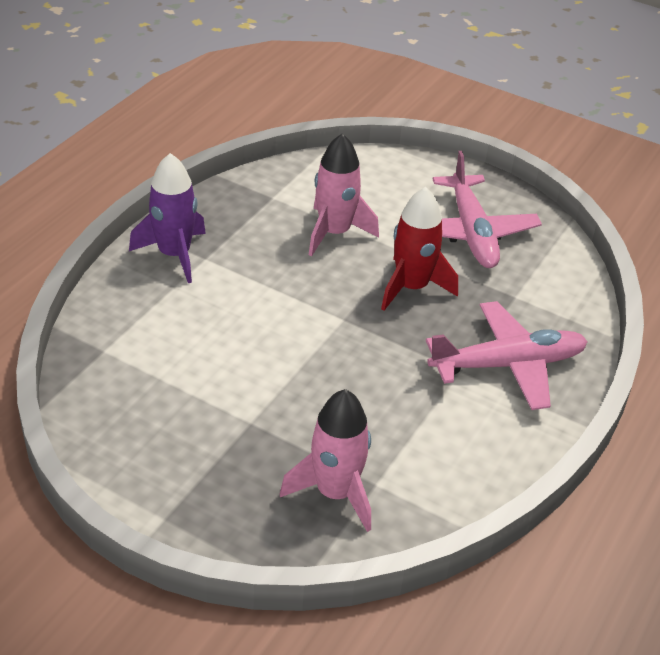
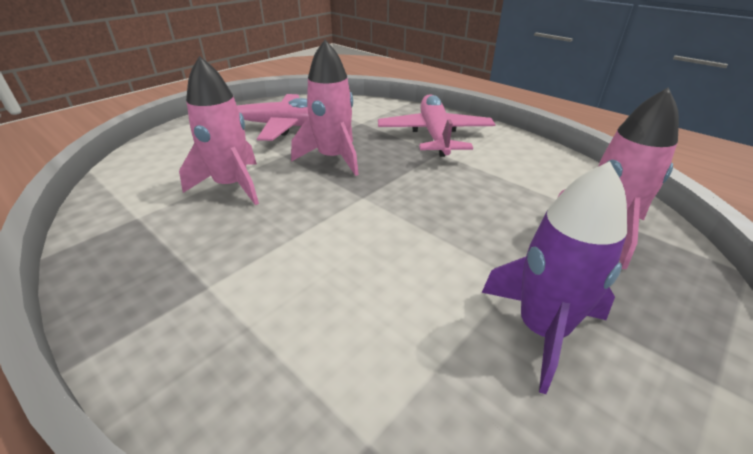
camera: 75 degrees left, 5 degrees down
purple rocket [129,153,206,283] -> purple rocket moved to [482,161,627,394]
red rocket [381,187,458,310] -> pink rocket [291,40,359,176]

